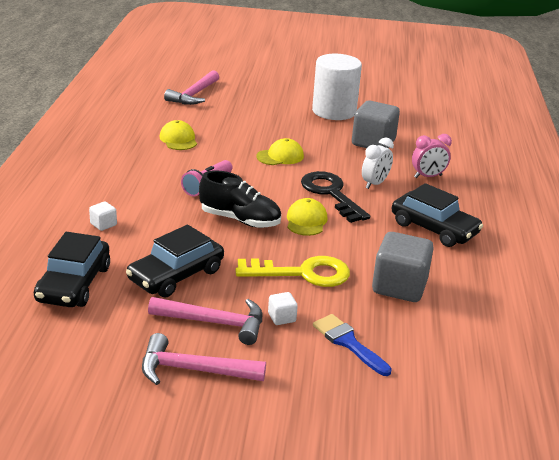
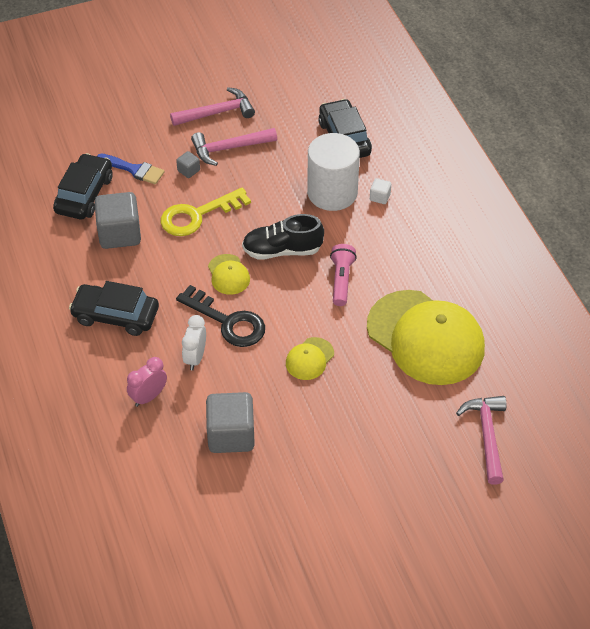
camera: 155 degrees right, 20 degrees up
black car [126,225,224,297] -> black car moved to [53,153,112,219]
yellow cap [160,120,197,150] -> yellow cap [367,290,485,385], size x2.34
white cube [268,292,298,325] -> grey cube [176,151,200,178]
white cylinder [312,54,362,120] -> white cylinder moved to [307,133,360,211]

